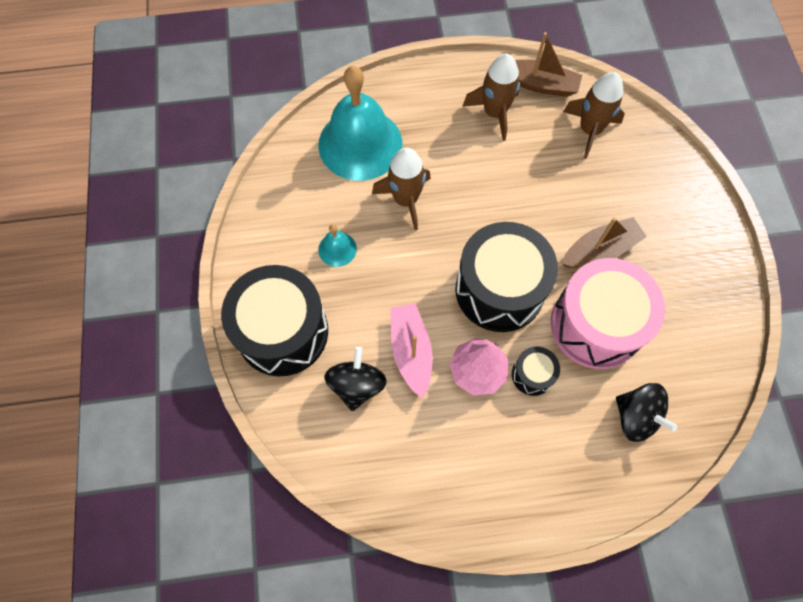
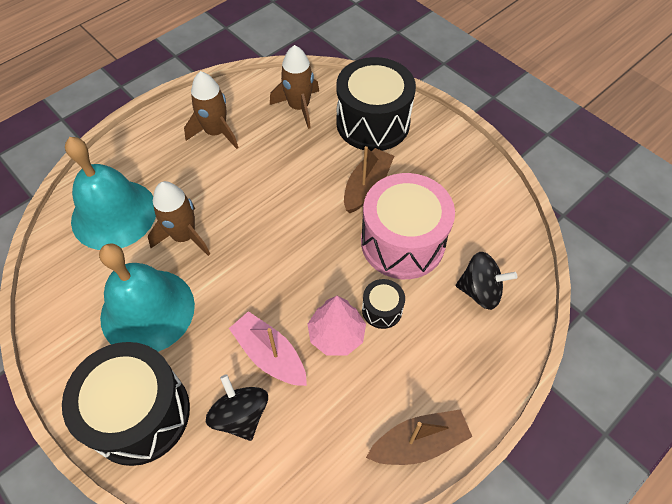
camera: 35 degrees left, 10 degrees down
turquoise bell [318,224,357,267] -> turquoise bell [99,243,195,352], size x2.34
black drum [456,222,558,332] -> black drum moved to [336,57,416,151]
brown boat [515,32,582,97] -> brown boat moved to [366,409,473,465]

